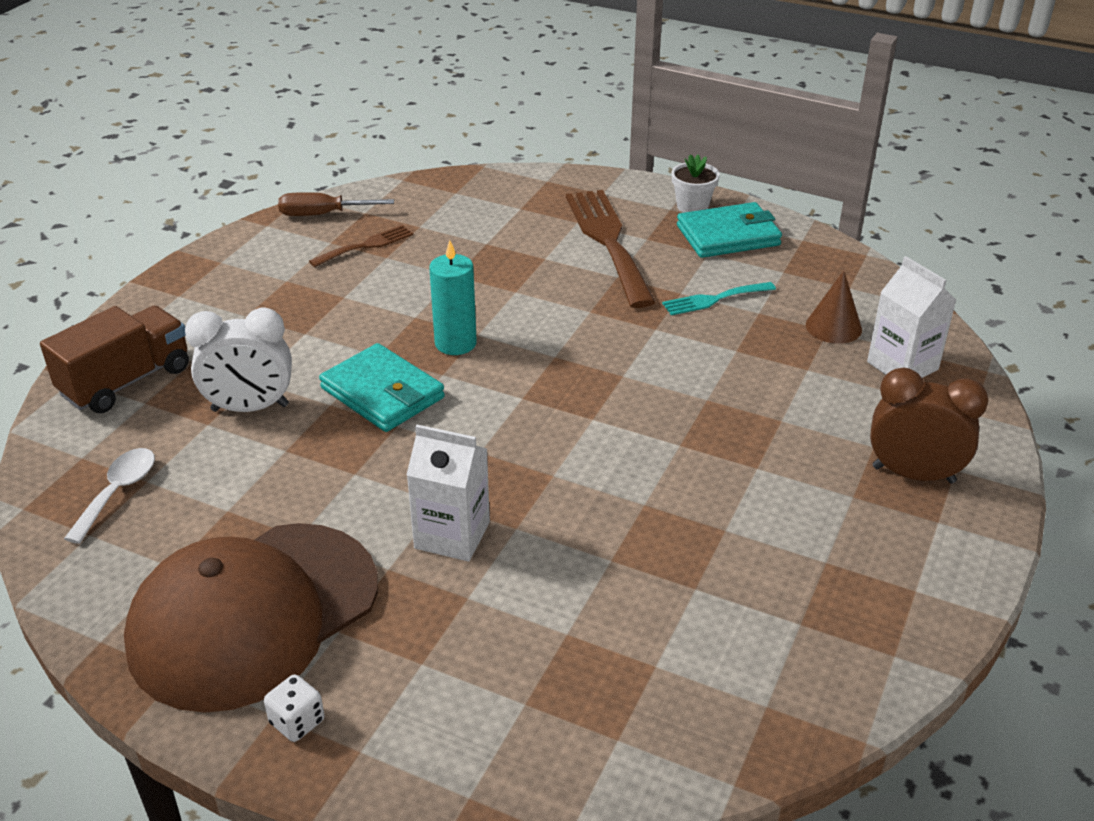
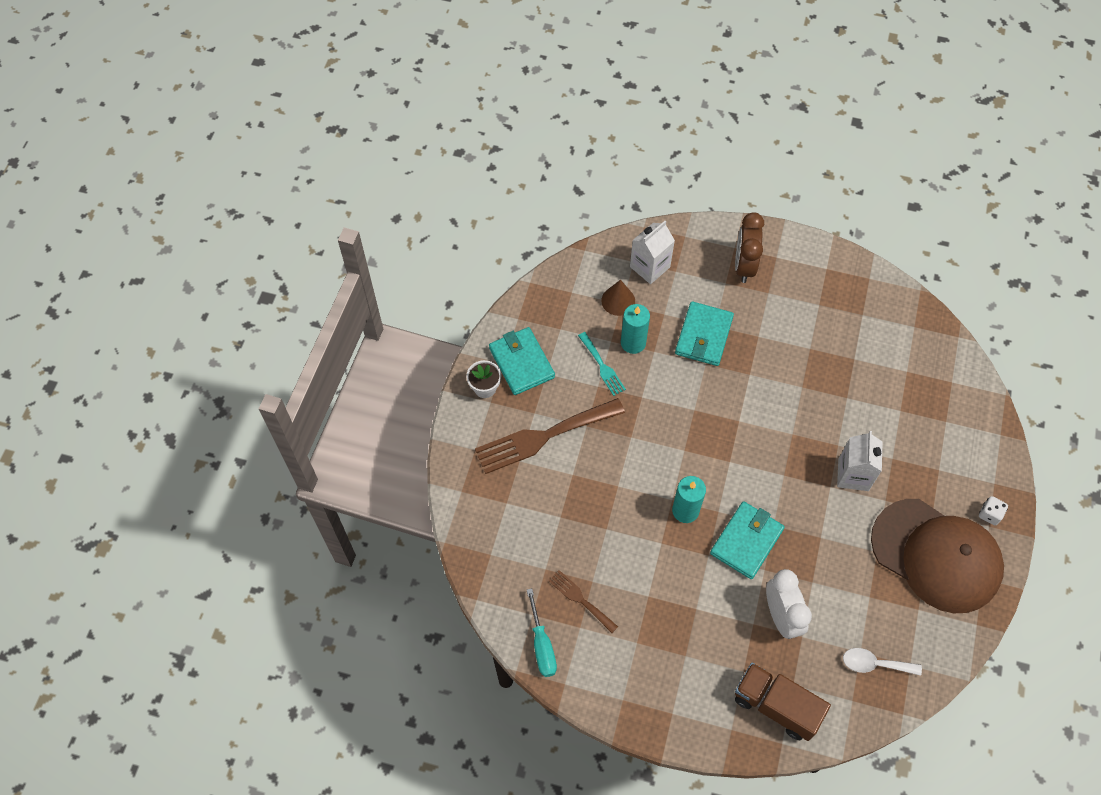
camera: 100 degrees left, 25 degrees up
brown screwdriver [278,192,394,216] -> turquoise screwdriver [527,589,557,677]
none -> turquoise candle [621,304,650,354]
none -> turquoise wallet [675,301,734,366]

